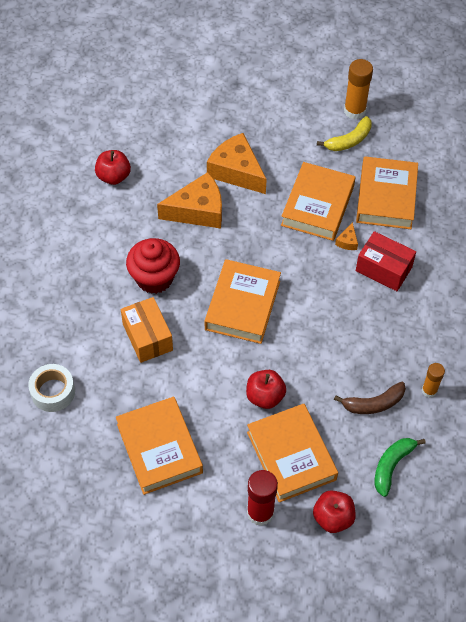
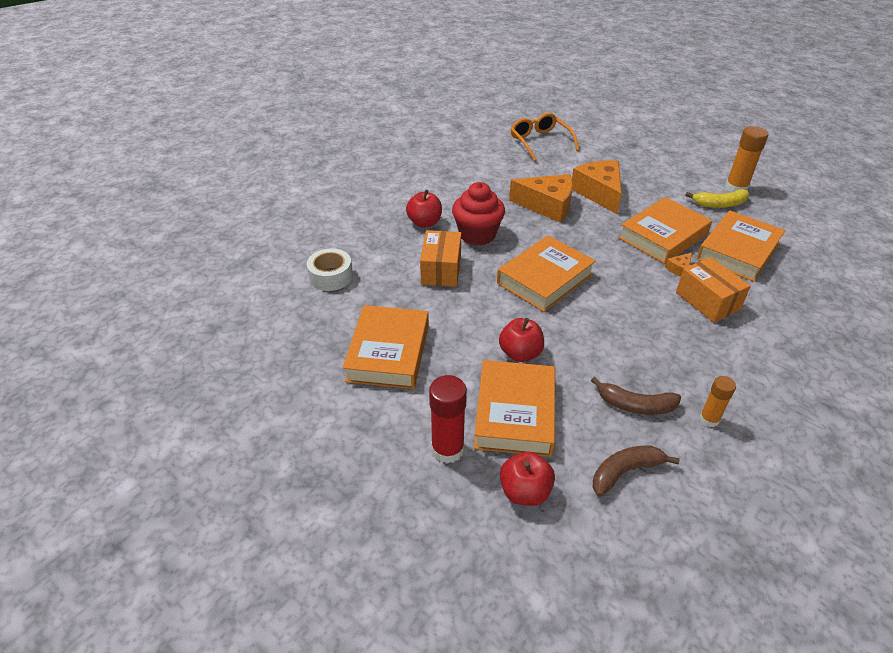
camera: 30 degrees right, 15 degrees down
red apple [95,150,131,185] -> red apple moved to [406,190,442,228]
red box [356,231,416,291] -> orange box [676,257,751,323]
green banana [375,438,426,497] -> brown banana [593,446,680,497]
none -> orange glasses [511,113,579,162]

